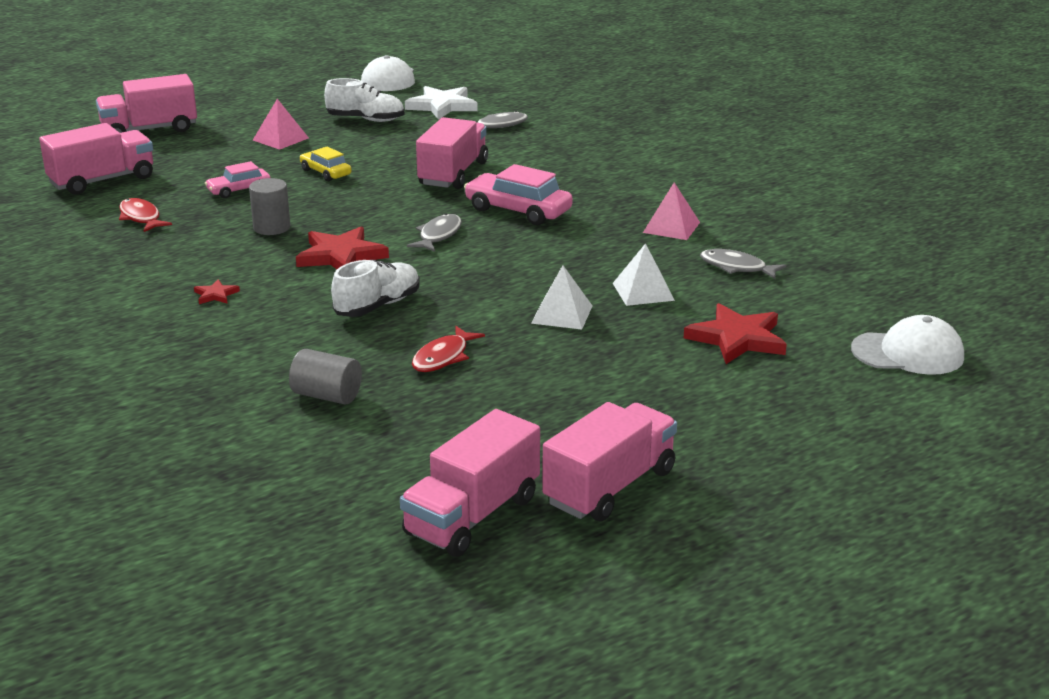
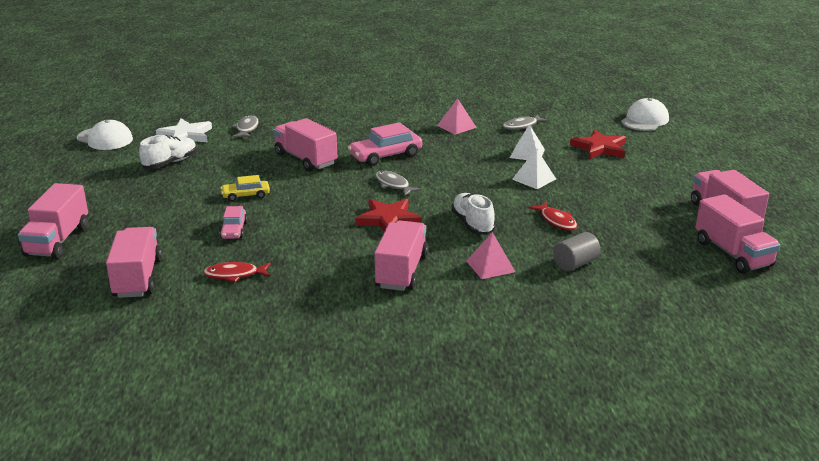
camera: 60 degrees left, 0 degrees up
red star [194,279,240,304] -> pink truck [374,221,428,291]
grey cylinder [249,178,290,235] -> none
pink pyramid [253,99,309,150] -> pink pyramid moved to [466,232,515,279]

